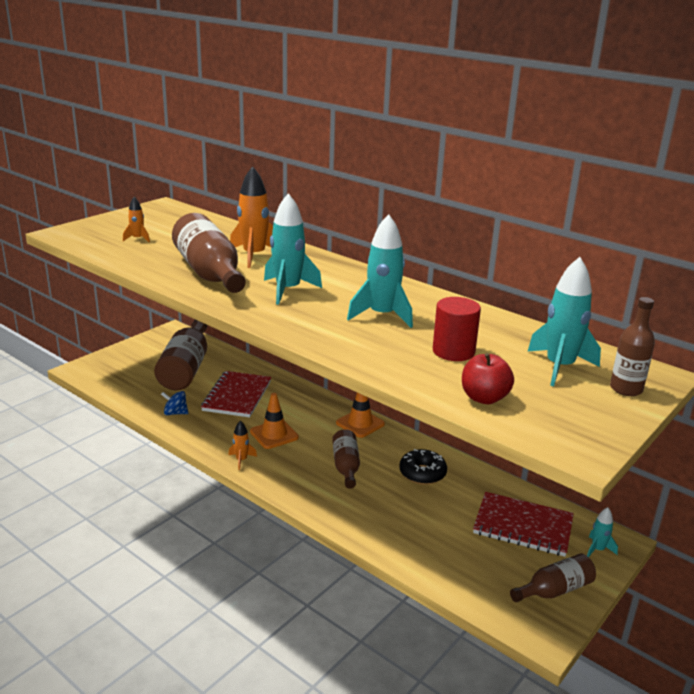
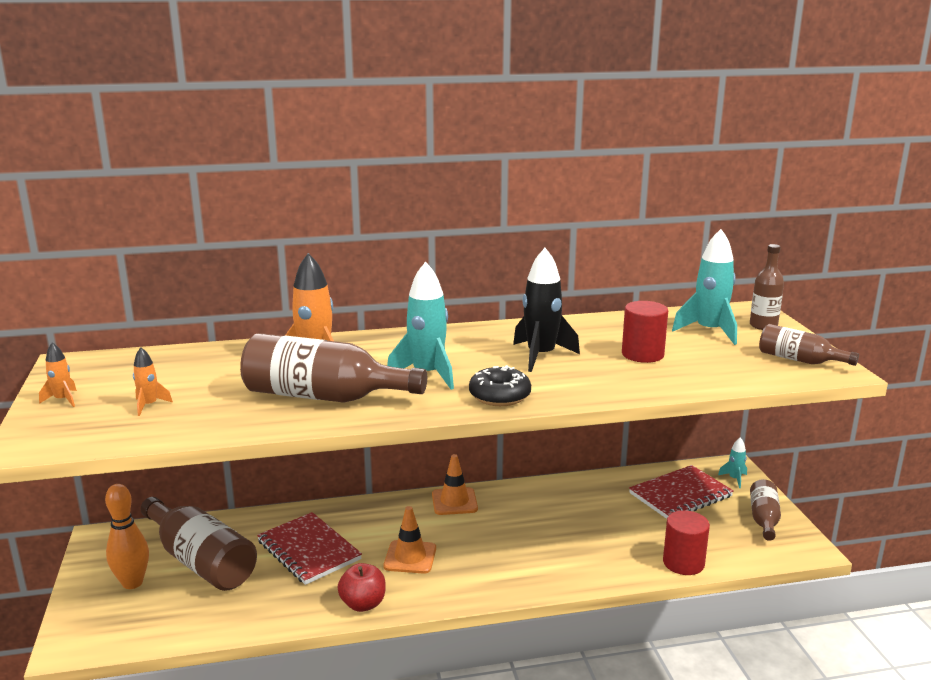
camera: 50 degrees left, 5 degrees down
blue spinning top [161,391,188,415] -> none
orange rocket [228,421,257,470] -> orange rocket moved to [39,342,77,407]
brown bottle [332,429,360,489] -> brown bottle moved to [759,324,859,366]
turquoise rocket [347,214,413,328] -> black rocket [513,248,580,372]
black donut [399,449,447,485] -> black donut moved to [469,365,531,406]
red apple [462,353,514,404] -> red apple moved to [338,563,386,612]
none -> orange bowling pin [105,484,149,589]
none -> red cylinder [663,510,710,575]

